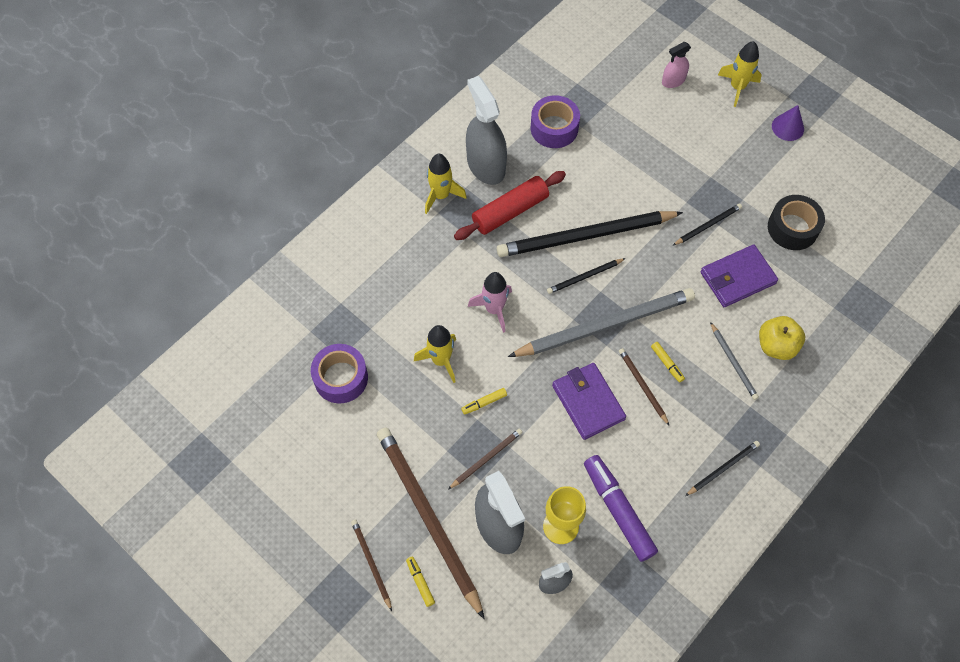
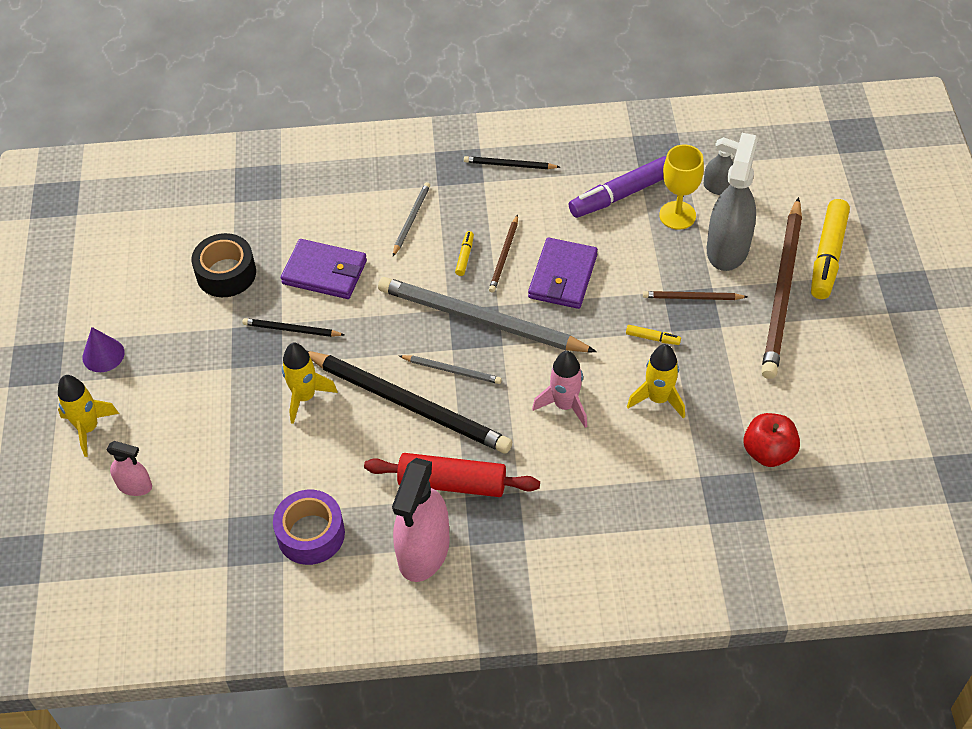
camera: 135 degrees left, 10 degrees down
purple tape [311,344,368,403] -> red apple [743,413,800,467]
brown pencil [351,519,392,611] -> none
yellow marker [406,556,435,607] -> yellow marker [811,199,850,299], size x2.25
yellow rocket [425,154,467,214] -> yellow rocket moved to [282,343,338,424]
grey spray bottle [466,76,507,185] -> pink spray bottle [392,458,450,582]
black pencil [547,258,626,294] -> grey pencil [400,355,502,384]
purple marker [584,455,658,562] -> purple marker turned 45 degrees clockwise [569,156,666,218]
yellow apple [759,316,805,360] -> none

